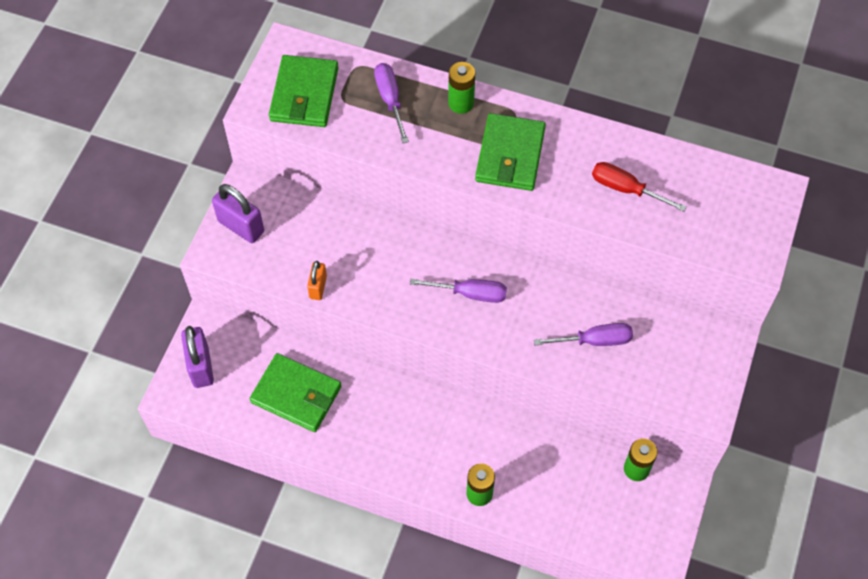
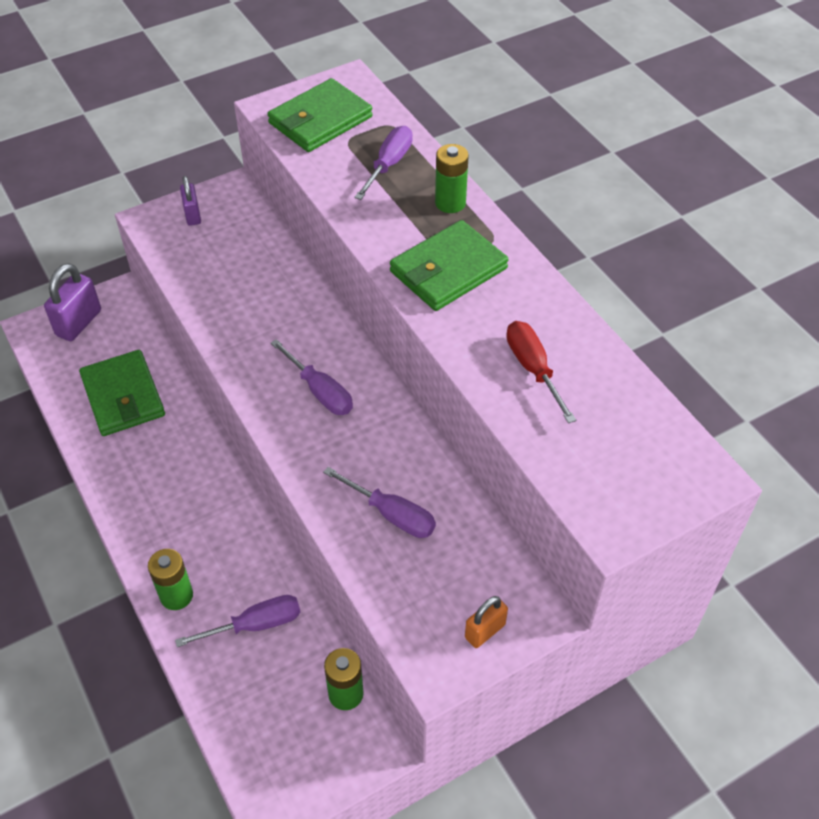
camera: 40 degrees right, 10 degrees down
purple padlock [212,184,264,243] -> purple padlock [180,176,201,226], size x0.60
orange padlock [307,261,327,300] -> orange padlock moved to [465,596,508,648]
none -> purple screwdriver [175,595,300,647]

